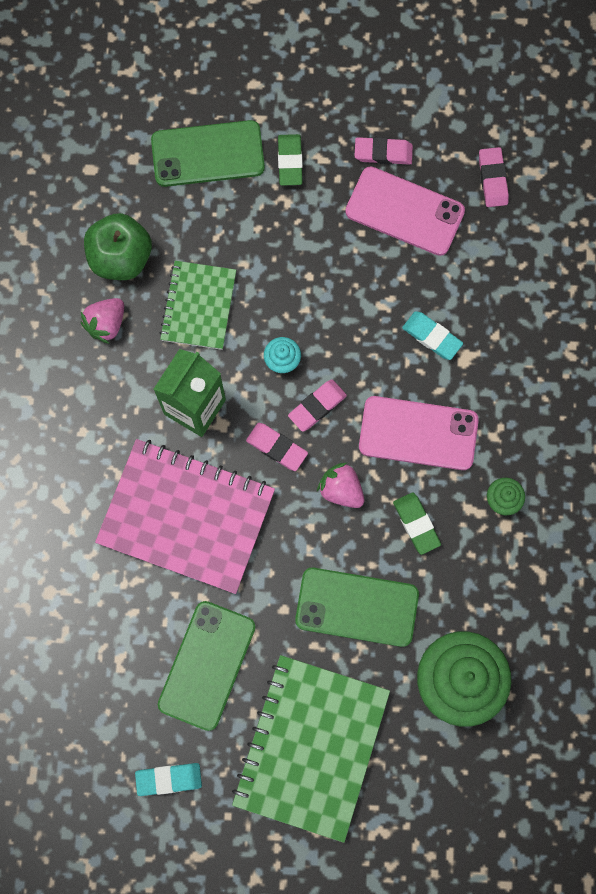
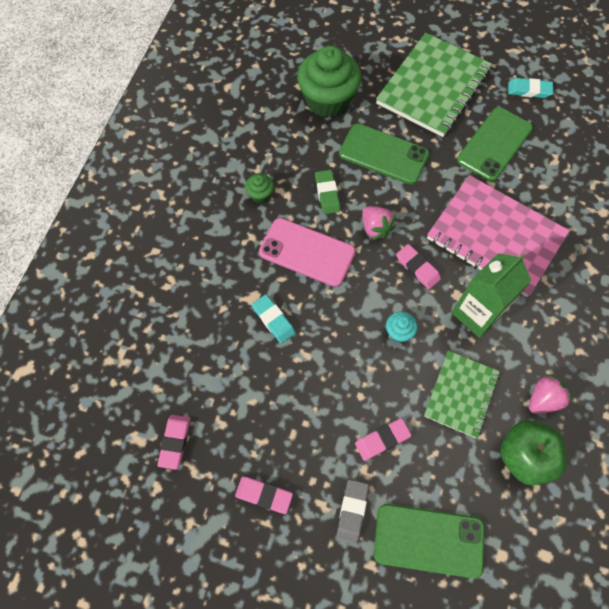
camera: 165 degrees left, 10 degrees down
green eraser [278,134,303,186] -> grey eraser [337,479,369,542]
pink eraser [288,380,347,432] -> pink eraser moved to [355,418,411,461]
pink phone [345,167,465,256] -> none

